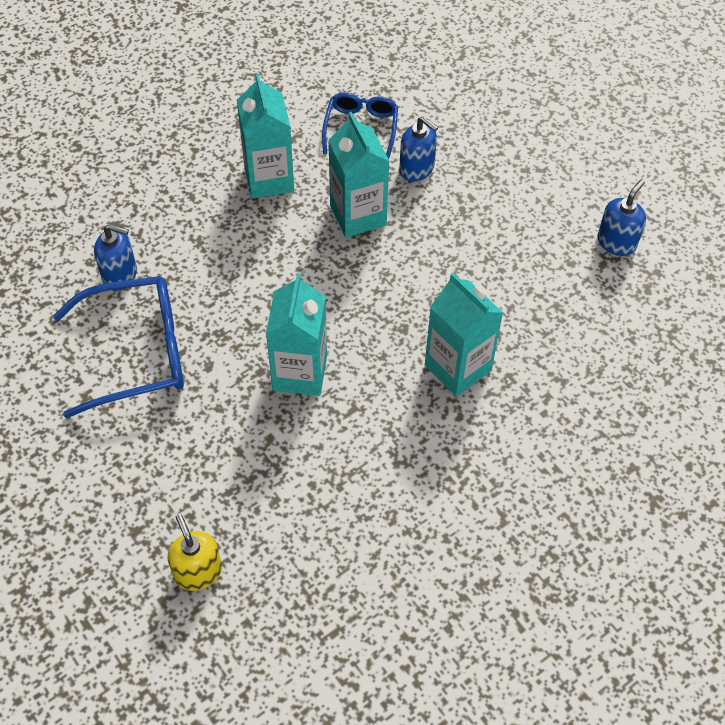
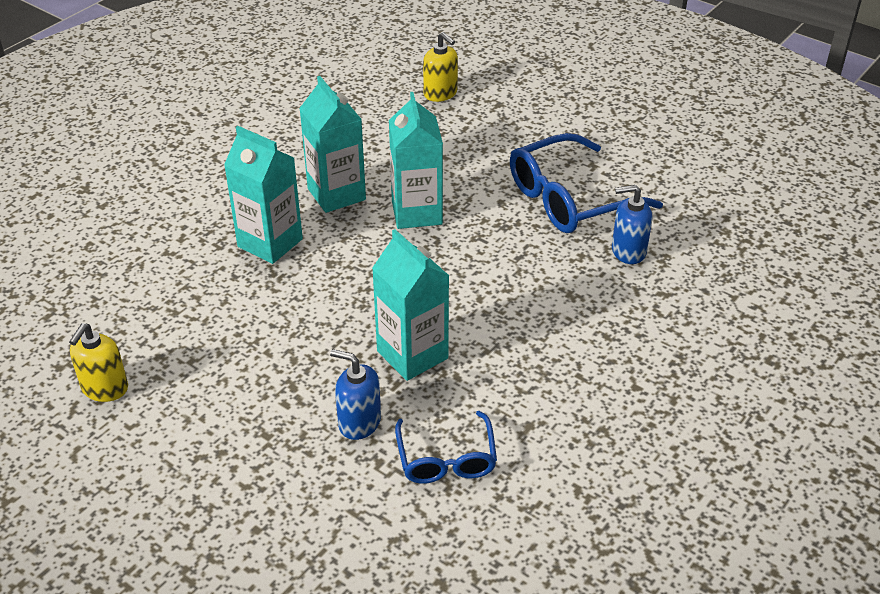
camera: 165 degrees right, 15 degrees down
turquoise carton [237,74,294,199] -> turquoise carton moved to [299,76,366,213]
blue soap dispenser [597,179,646,256] -> yellow soap dispenser [69,323,128,402]

